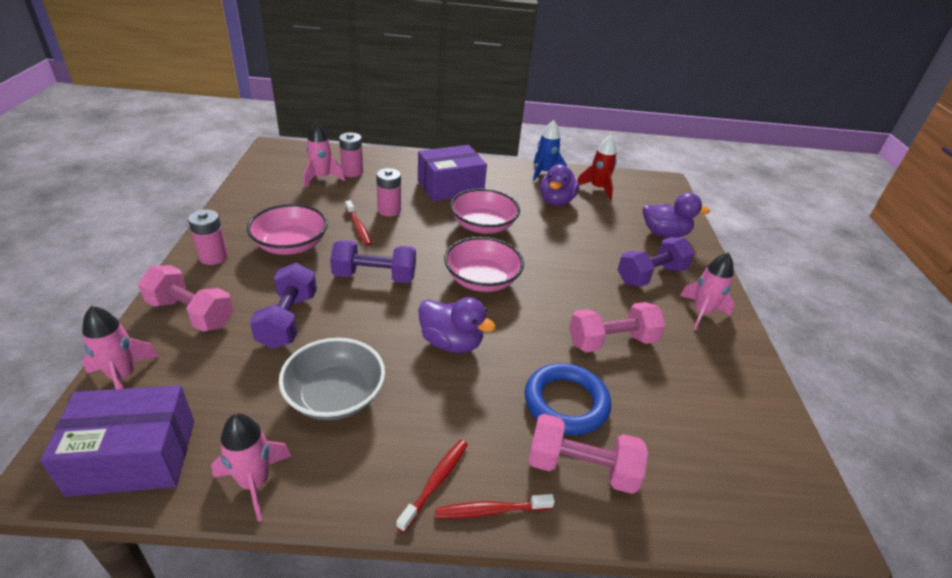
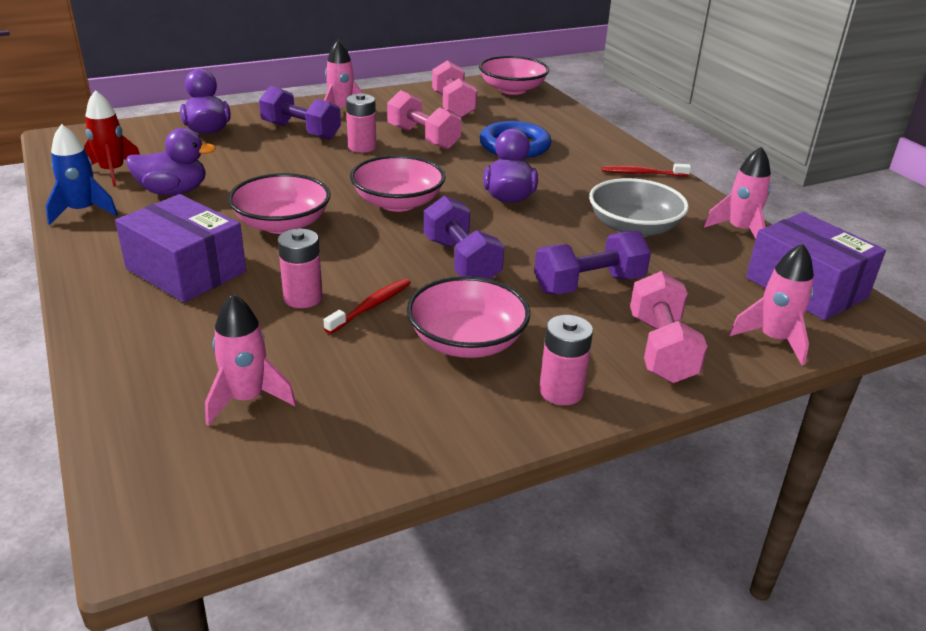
camera: 115 degrees left, 5 degrees down
pink battery [339,132,363,177] -> pink battery moved to [346,93,376,153]
red toothbrush [435,494,555,519] -> none
pink dumbbell [528,414,648,494] -> pink dumbbell moved to [432,60,477,118]
none -> pink bowl [479,56,549,95]

